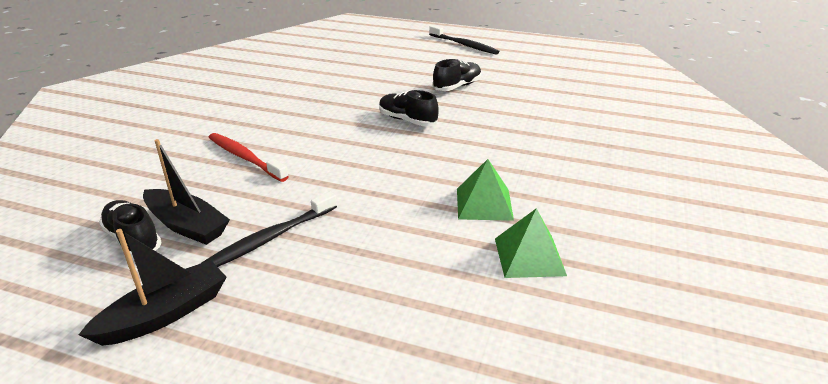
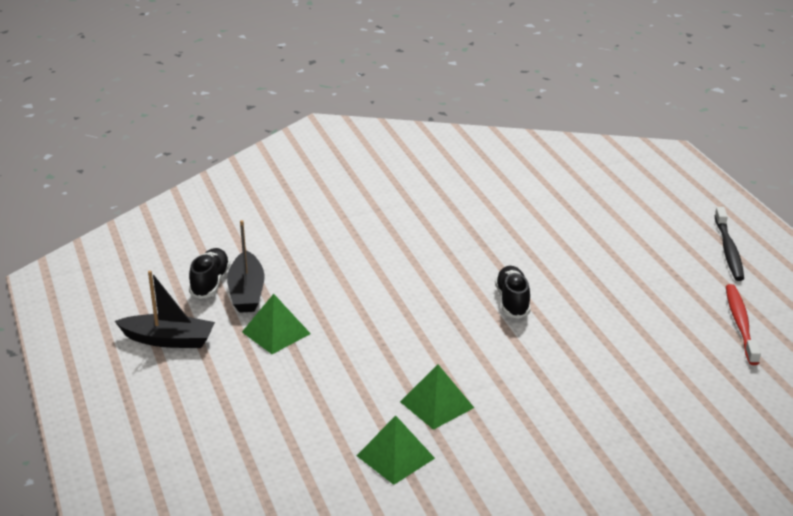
camera: 50 degrees right, 0 degrees up
black toothbrush [200,192,337,267] -> green pyramid [242,294,311,354]
red toothbrush [208,133,289,182] -> red toothbrush moved to [726,284,761,365]
black shoe [432,59,481,91] -> none

